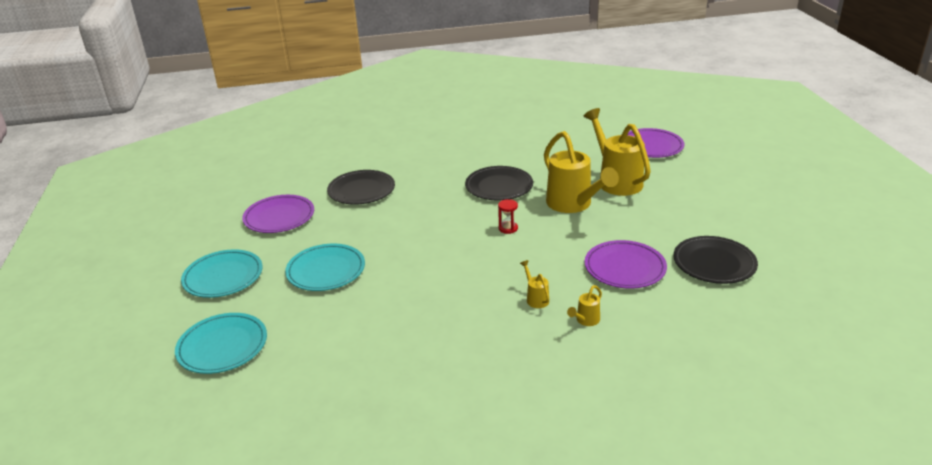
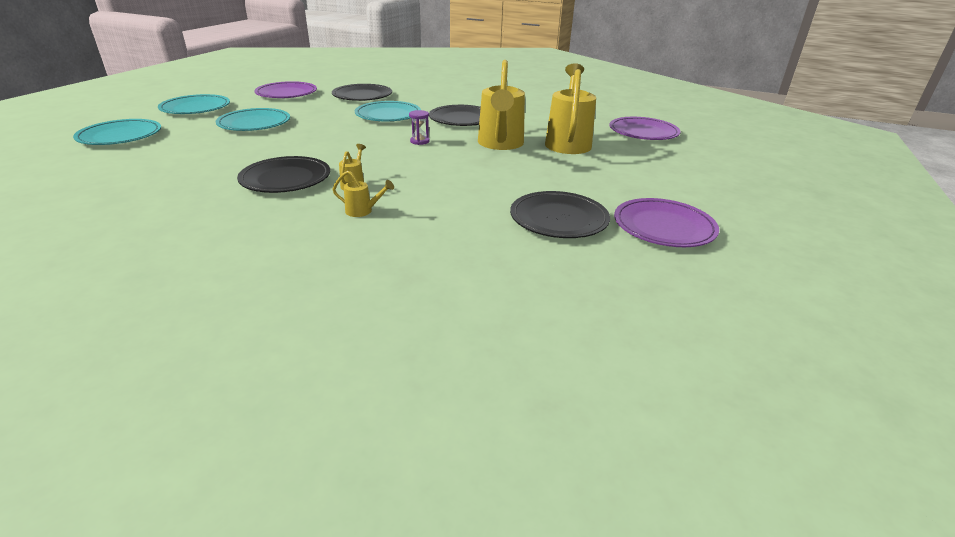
camera: 30 degrees right, 0 degrees up
red hourglass [498,199,518,234] -> purple hourglass [409,110,430,145]
yellow watering can [567,285,602,326] -> yellow watering can turned 150 degrees counterclockwise [332,171,394,217]
purple plate [585,240,667,289] -> purple plate moved to [614,198,719,247]
none -> black plate [237,156,330,193]
none -> turquoise plate [355,101,421,121]

